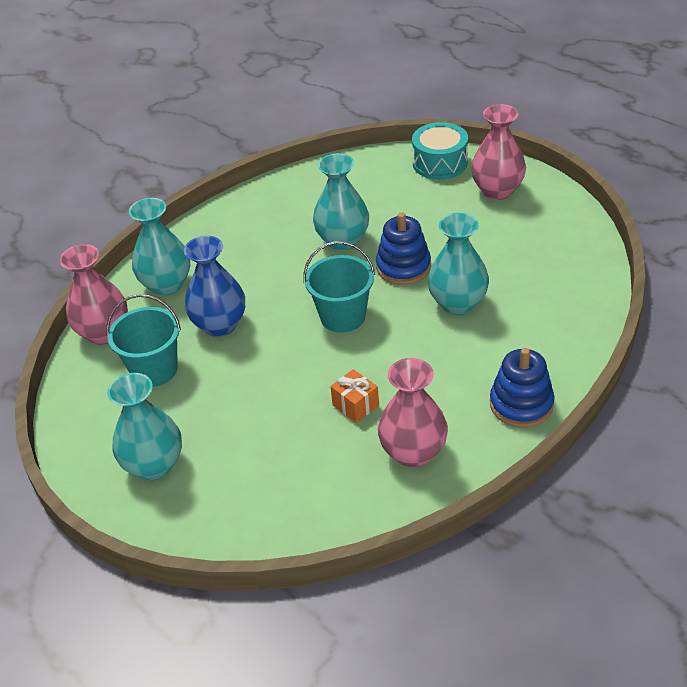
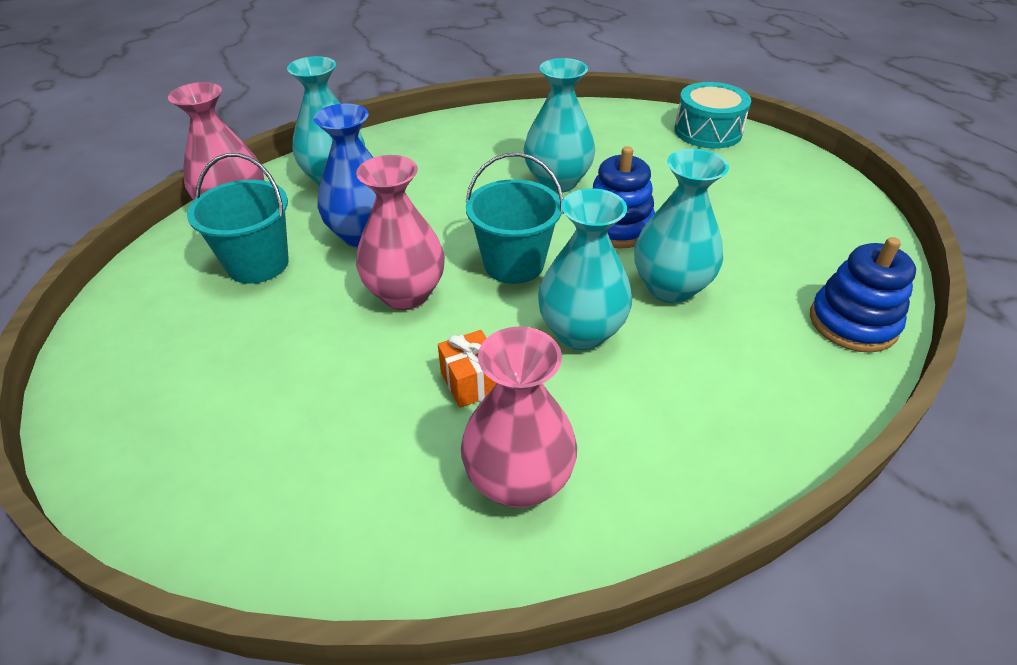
camera: 15 degrees right, 0 degrees up
turquoise vase [107,373,182,480] -> turquoise vase moved to [538,188,632,350]
pink vase [471,104,526,200] -> pink vase moved to [356,155,445,310]
blue stacking toy [490,348,554,428] -> blue stacking toy moved to [810,237,916,353]

